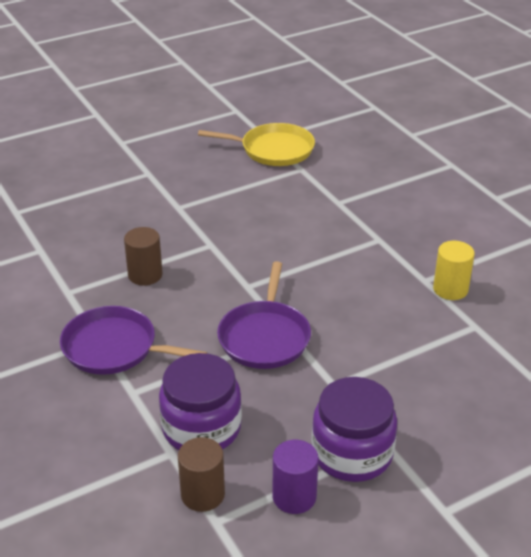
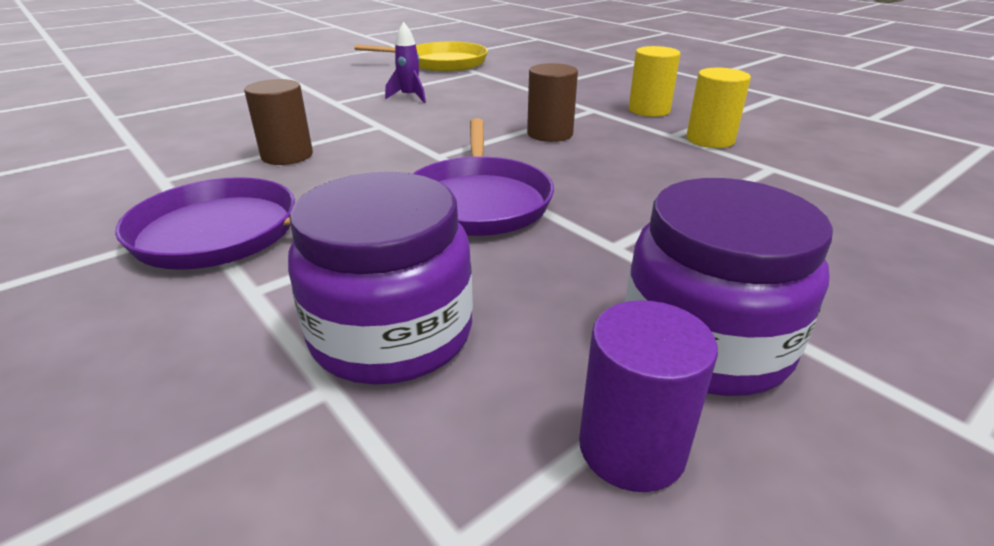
camera: 10 degrees left, 5 degrees down
brown cylinder [178,437,225,512] -> brown cylinder moved to [527,63,578,142]
none -> purple rocket [385,22,426,103]
none -> yellow cylinder [628,46,681,117]

